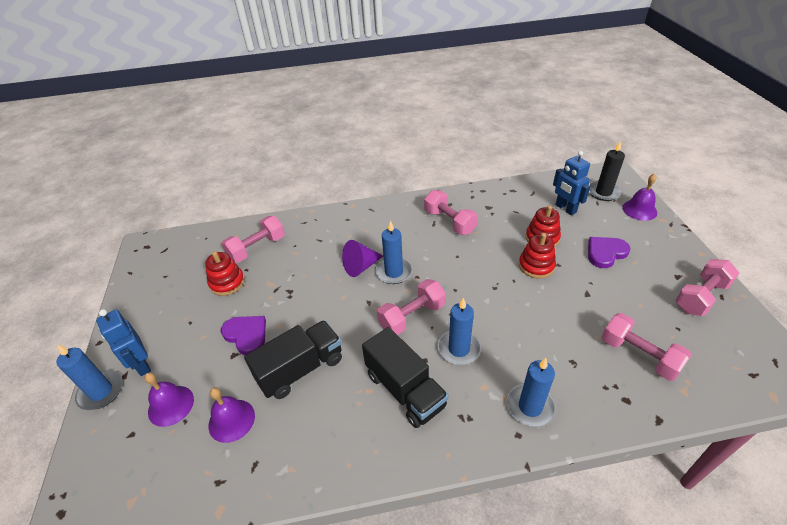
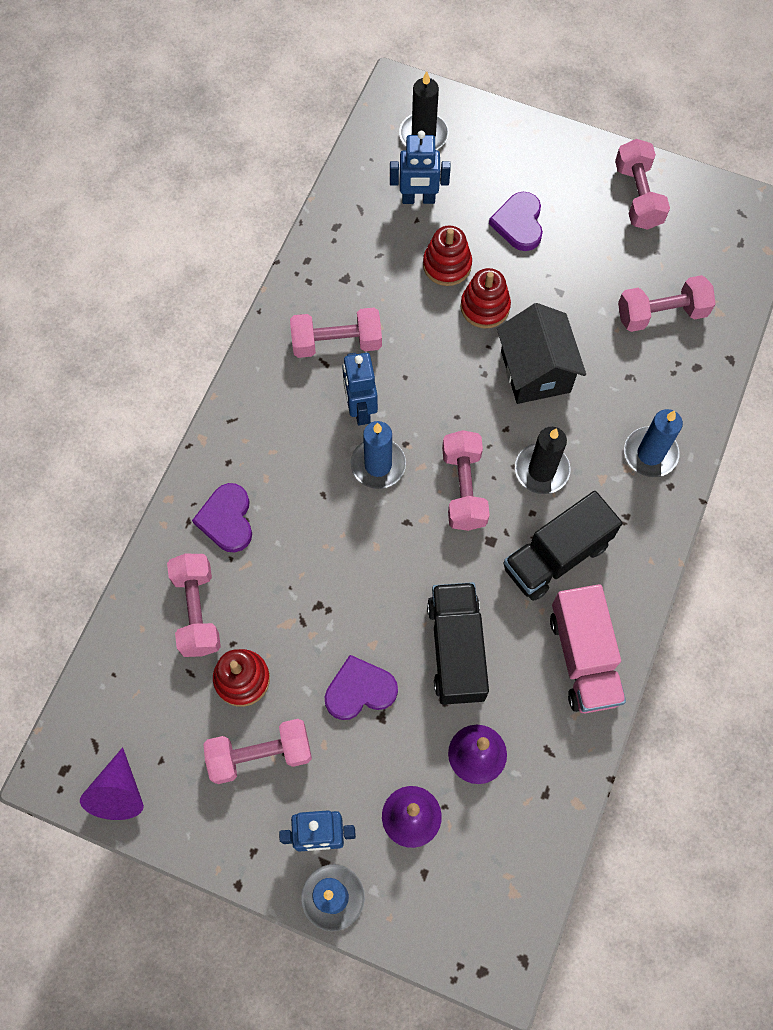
camera: 60 degrees left, 25 degrees up
purple cone [342,240,383,277] -> purple cone moved to [80,747,144,820]
black truck [362,327,449,428] -> black truck turned 150 degrees clockwise [503,491,622,601]
blue candle [438,298,481,365] -> black candle [515,427,571,494]
purple bell [622,174,657,221] -> none
none -> purple heart [192,483,252,552]
none -> pink dumbbell [203,719,312,784]
none -> blue robot [342,353,378,425]
none -> black house [497,303,586,404]
none -> pink truck [550,584,626,713]

